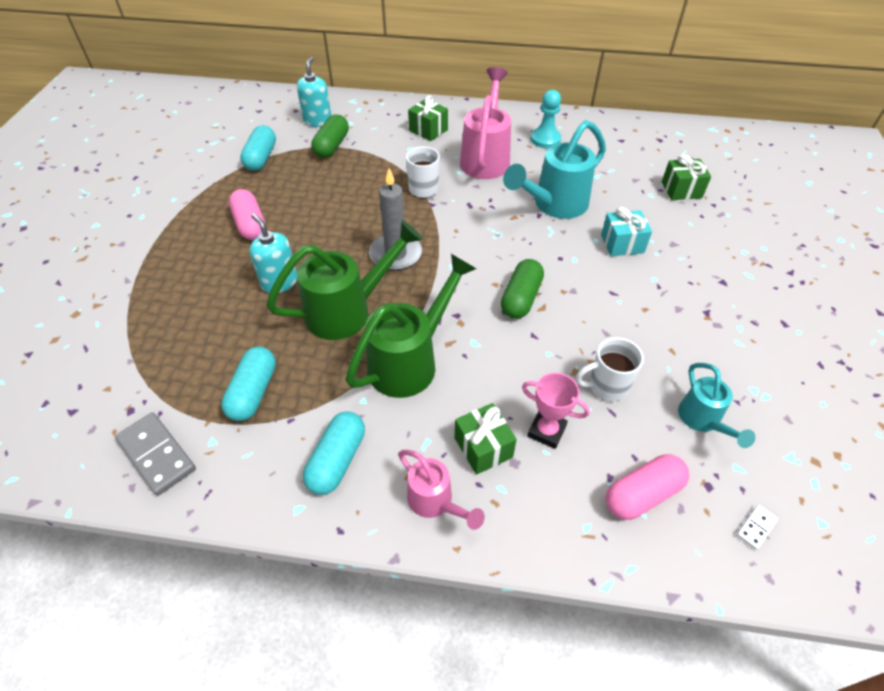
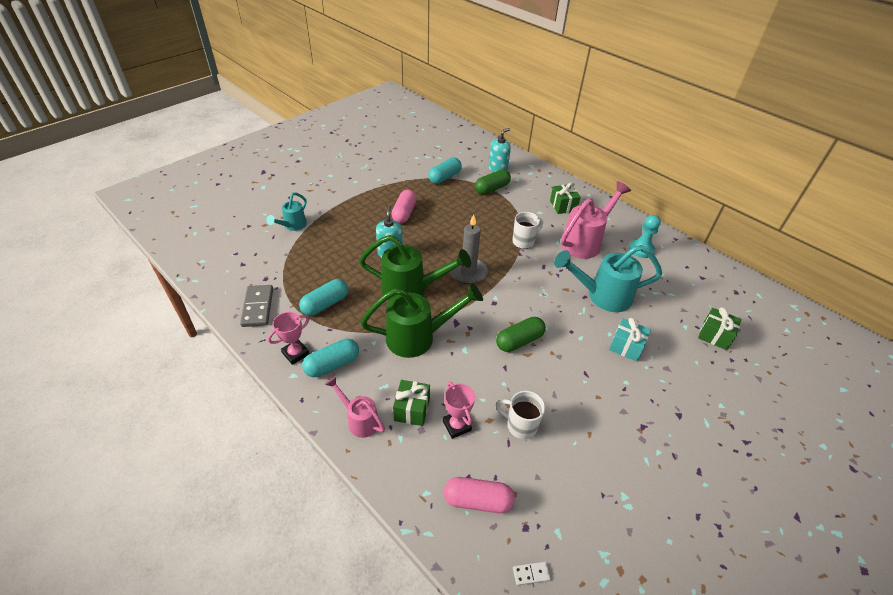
camera: 35 degrees right, 5 degrees down
pink watering can [398,450,485,530] -> pink watering can turned 135 degrees clockwise [325,376,385,438]
turquoise watering can [678,363,755,448] -> turquoise watering can moved to [266,193,307,231]
none -> pink trophy [268,312,309,365]

